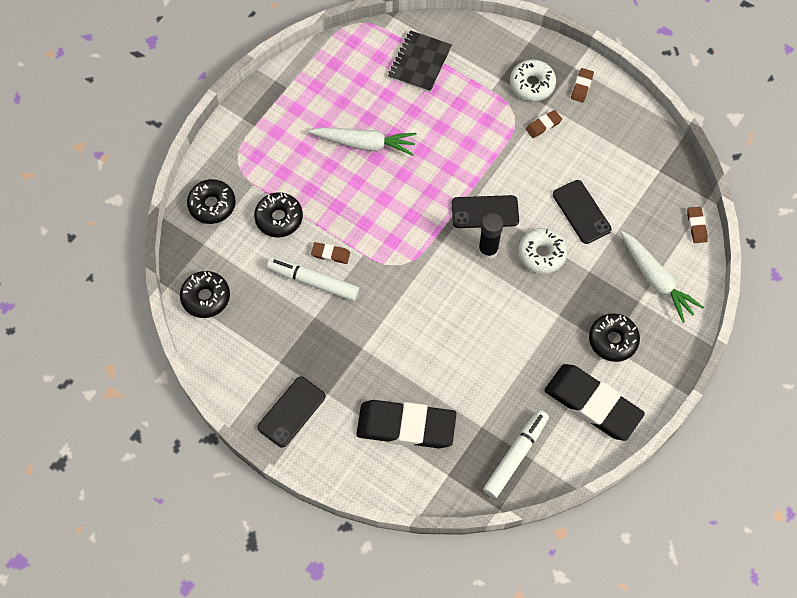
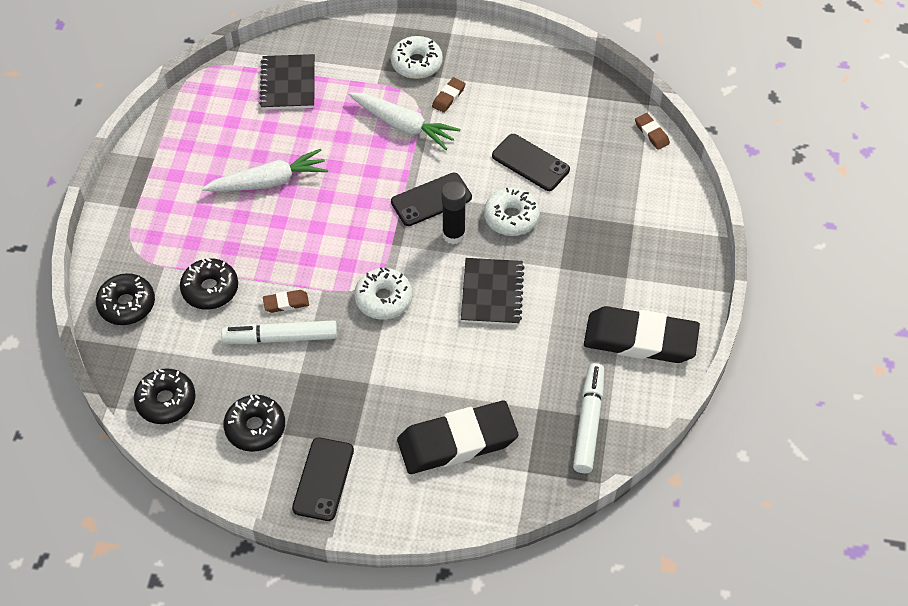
camera: 25 degrees left, 10 degrees down
brown eraser [571,68,594,103] -> none
black donut [589,313,640,362] -> black donut moved to [223,395,285,452]
white carrot [620,231,704,323] -> white carrot moved to [348,92,460,150]
none -> white donut [354,267,412,320]
none -> black notebook [461,258,525,325]

